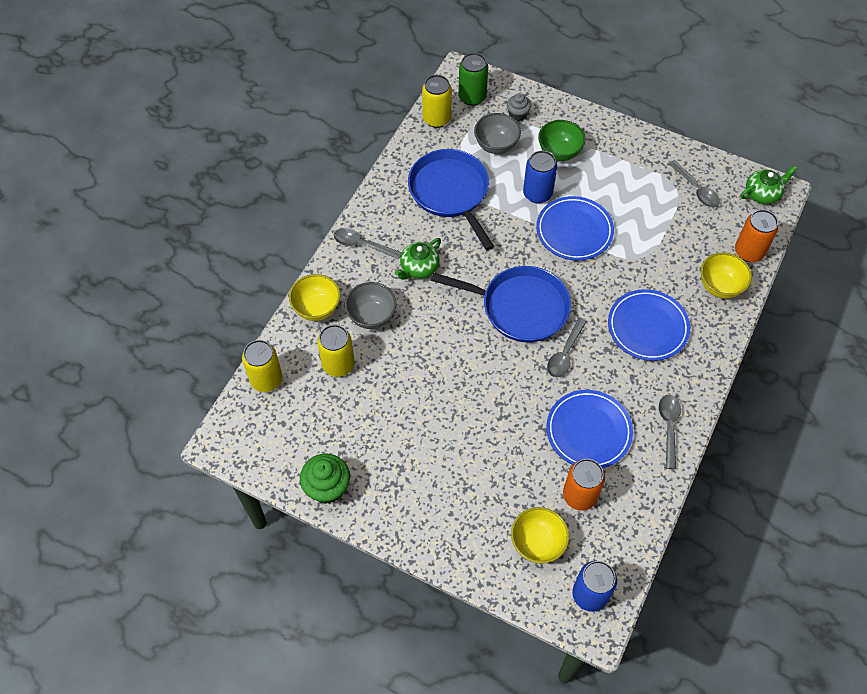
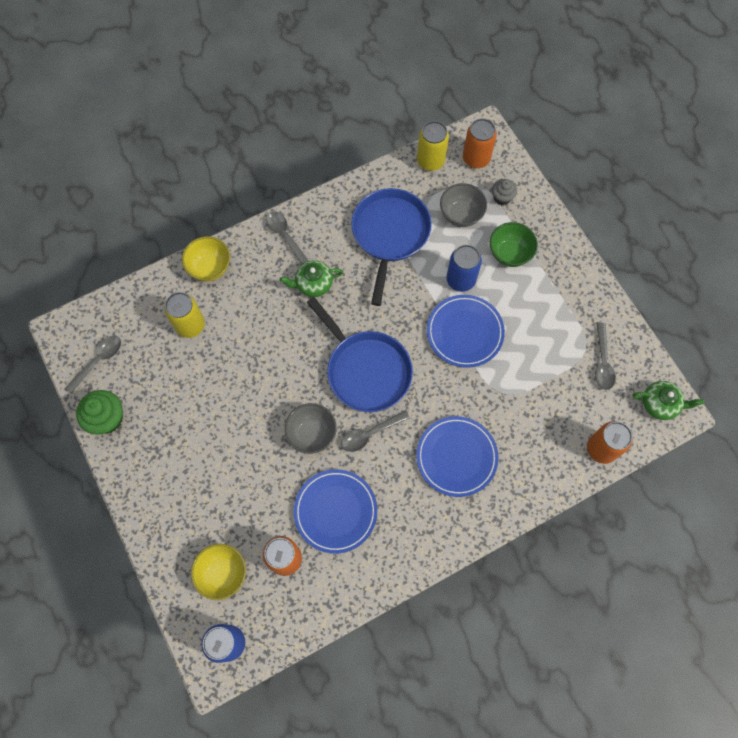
camera: 35 degrees right, 10 degrees up
yellow can [242,340,282,392] -> none
grey bowl [345,282,396,329] -> grey bowl moved to [285,403,337,454]
green can [458,53,488,106] -> orange can [463,119,497,168]
grey spoon [659,395,681,469] -> grey spoon moved to [65,336,121,394]
yellow bowl [701,253,752,299] -> none

